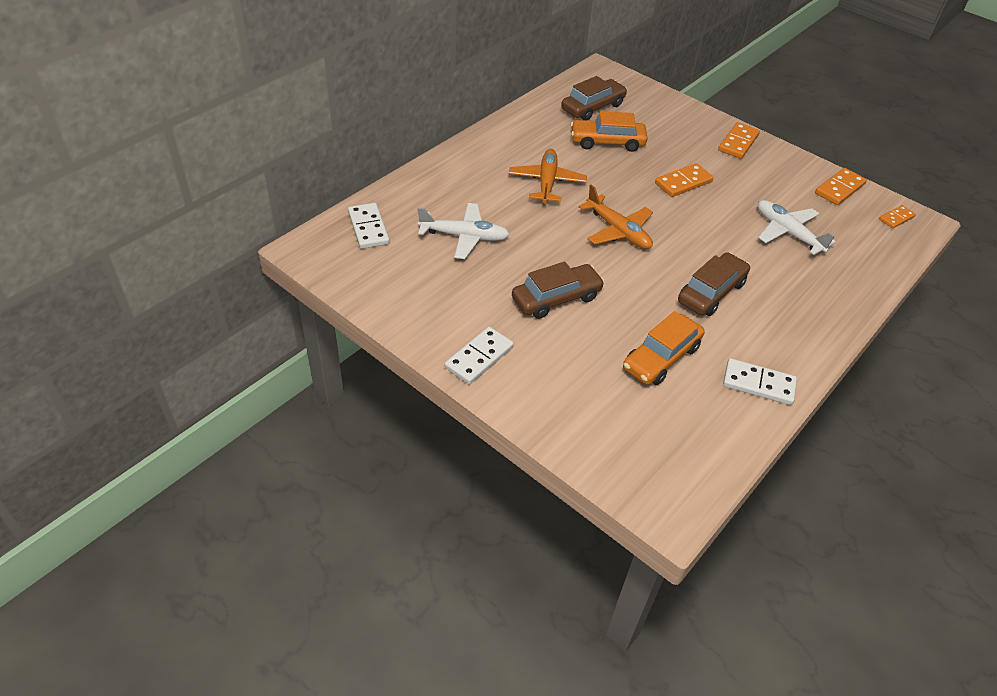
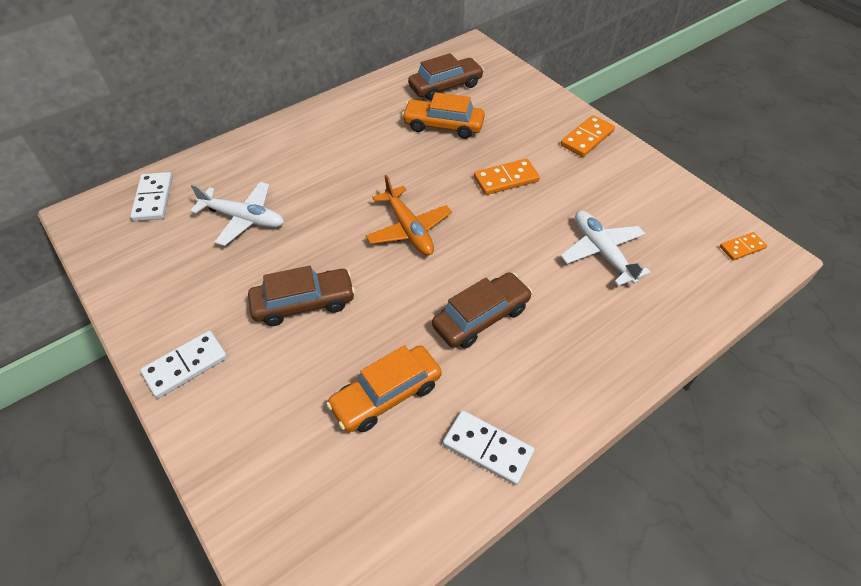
camera: 15 degrees right, 5 degrees up
orange plane [509,149,587,203] -> none
orange domino [815,168,867,205] -> none

